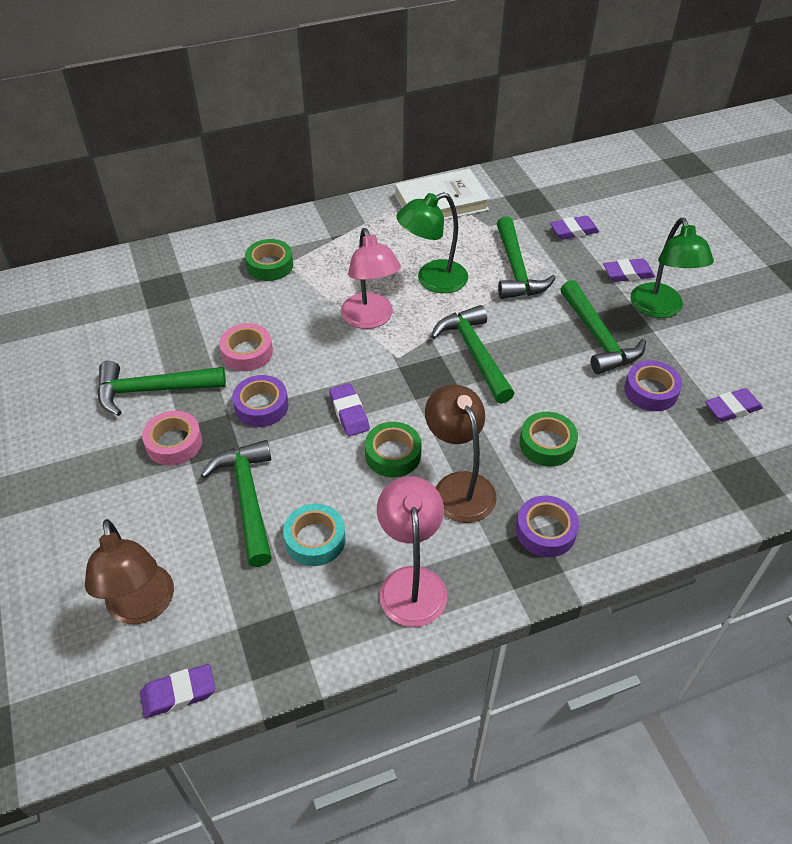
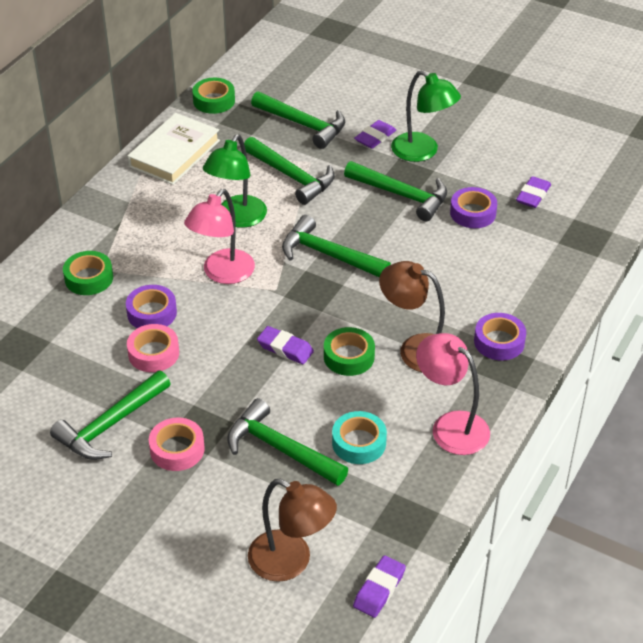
camera: 40 degrees left, 5 degrees down
purple tape [232,375,288,427] -> purple tape moved to [126,285,177,328]
pink lamp [341,228,401,329] -> pink lamp turned 90 degrees clockwise [184,189,255,284]
green tape [519,412,578,467] -> green tape moved to [192,78,235,114]
purple eraser [550,216,599,239] -> green hammer [251,91,345,149]

